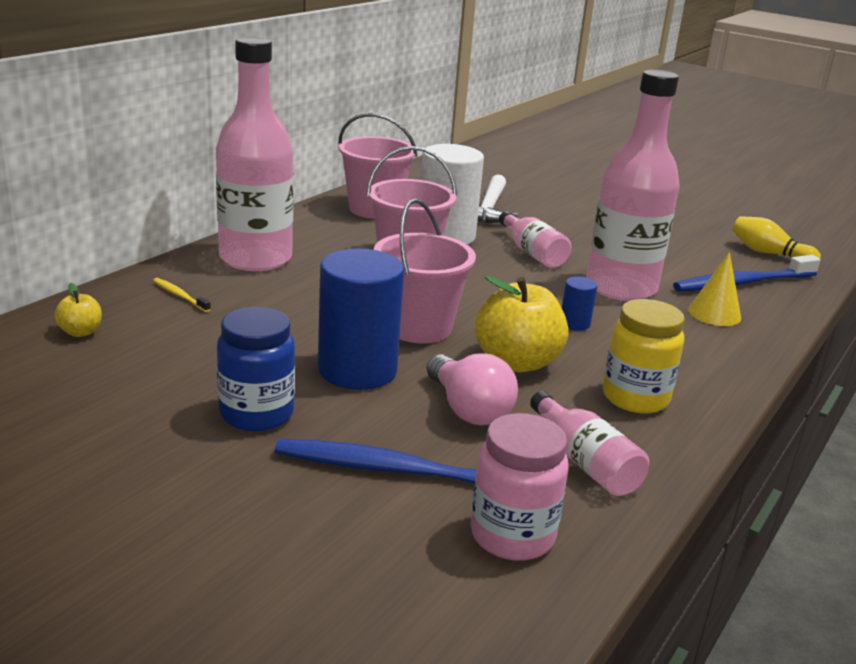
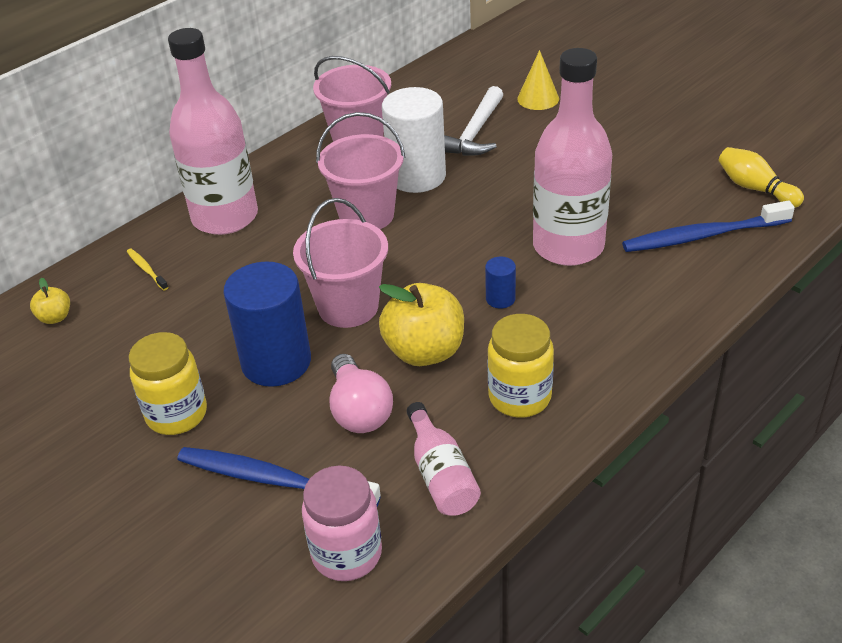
camera: 15 degrees right, 15 degrees up
blue jar [217,307,295,431] -> yellow jar [129,332,207,435]
pink bottle [499,211,571,268] -> none
yellow cone [688,252,741,326] -> yellow cone moved to [517,50,559,110]

